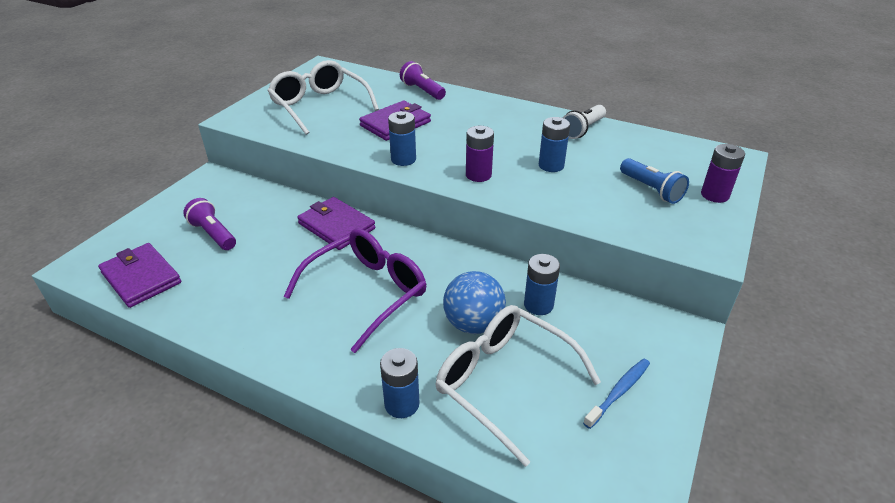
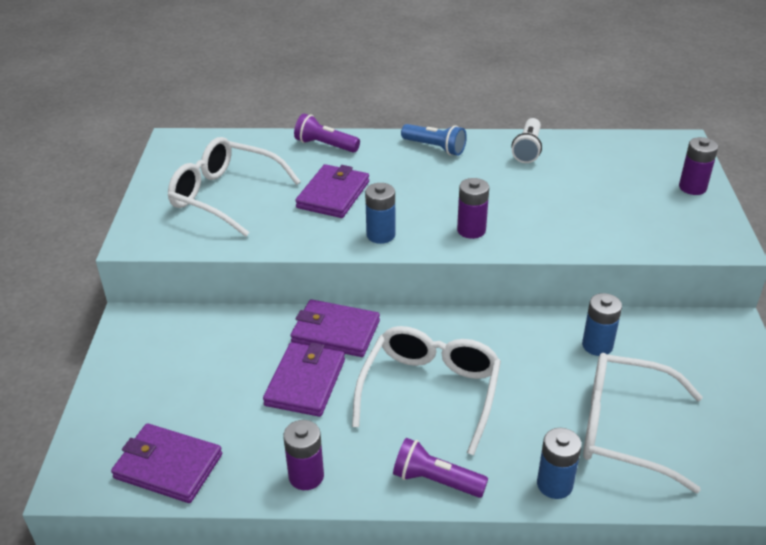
camera: 25 degrees left, 0 degrees up
purple flashlight [183,198,236,250] -> purple flashlight moved to [393,438,488,498]
purple glasses [283,229,426,353] -> white glasses [352,326,501,455]
blue ball [443,271,506,334] -> none
blue battery [539,117,570,172] -> none
blue toothbrush [583,358,650,429] -> none
blue flashlight [620,158,689,204] -> blue flashlight moved to [401,124,467,156]
none -> purple wallet [263,342,345,417]
none -> purple battery [283,420,324,490]

